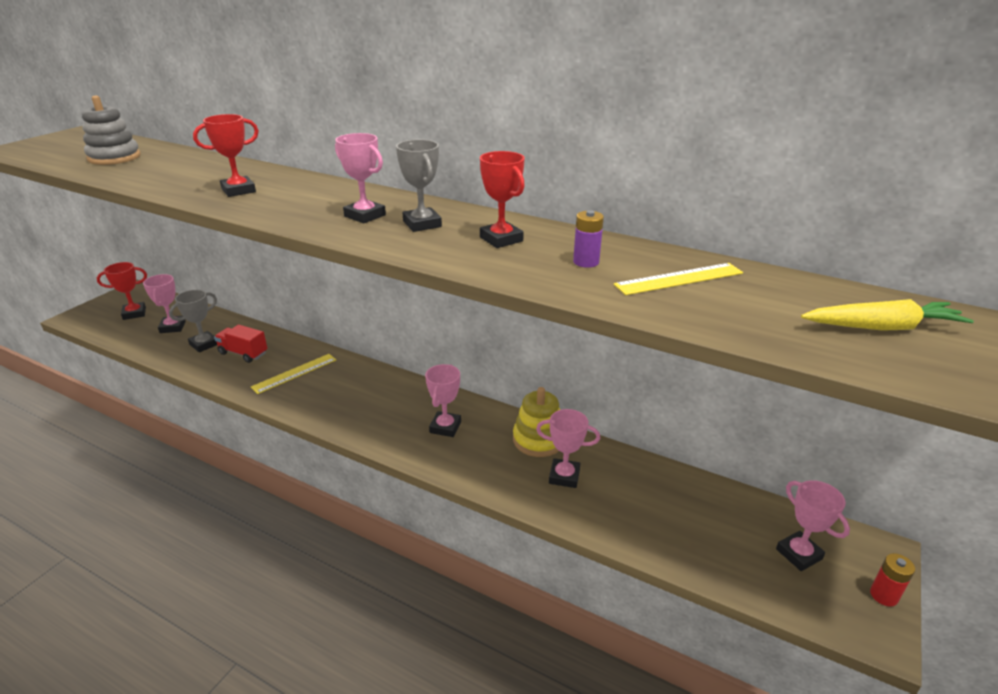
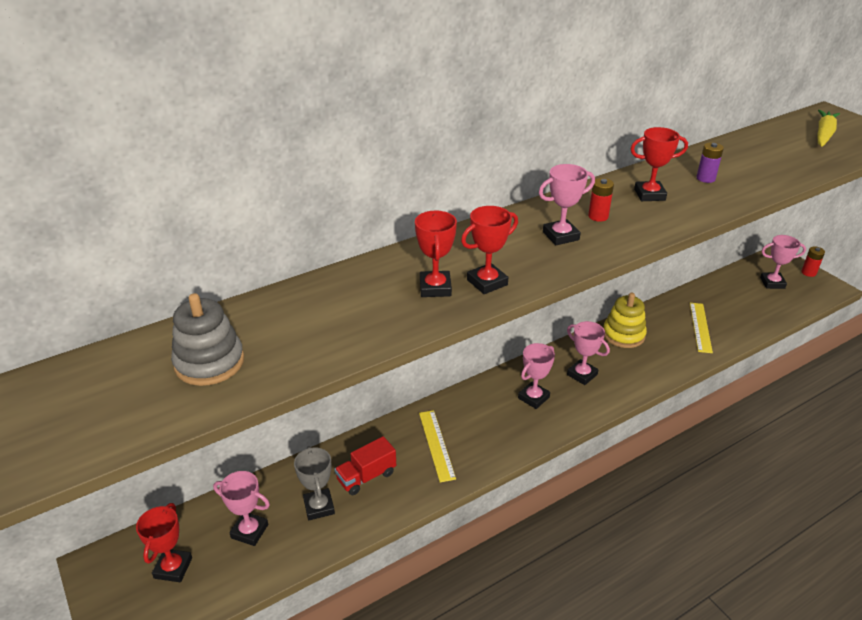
camera: 60 degrees left, 5 degrees up
grey trophy [396,139,442,232] -> red battery [588,178,614,222]
pink trophy [536,409,600,488] -> pink trophy moved to [518,343,555,409]
yellow ruler [614,263,743,295] -> yellow ruler moved to [690,303,713,353]
none -> red trophy [461,206,518,294]

